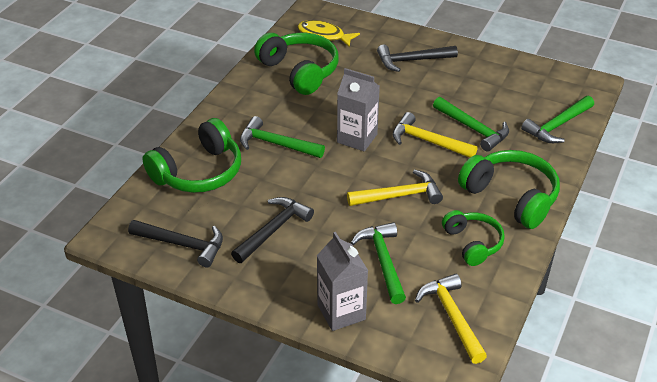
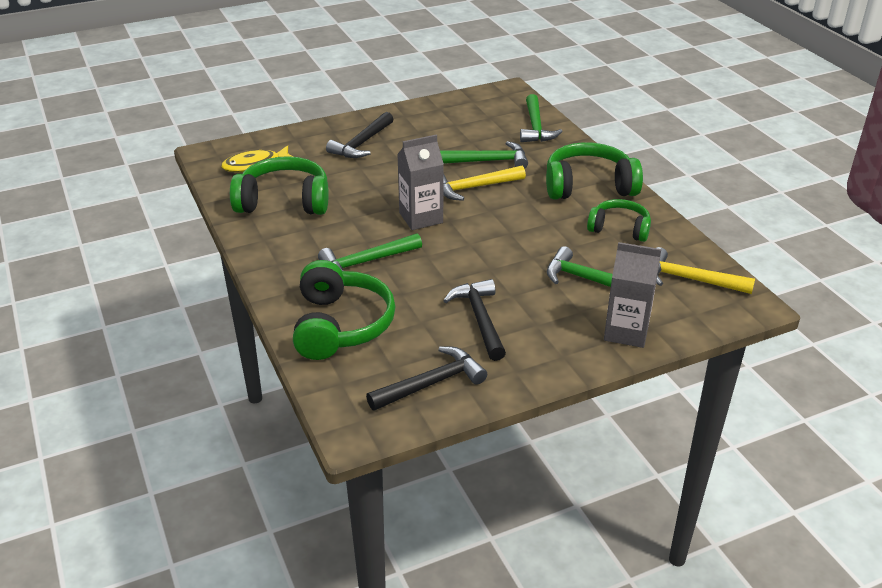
camera: 50 degrees left, 5 degrees down
yellow hammer [347,170,443,206] -> none

